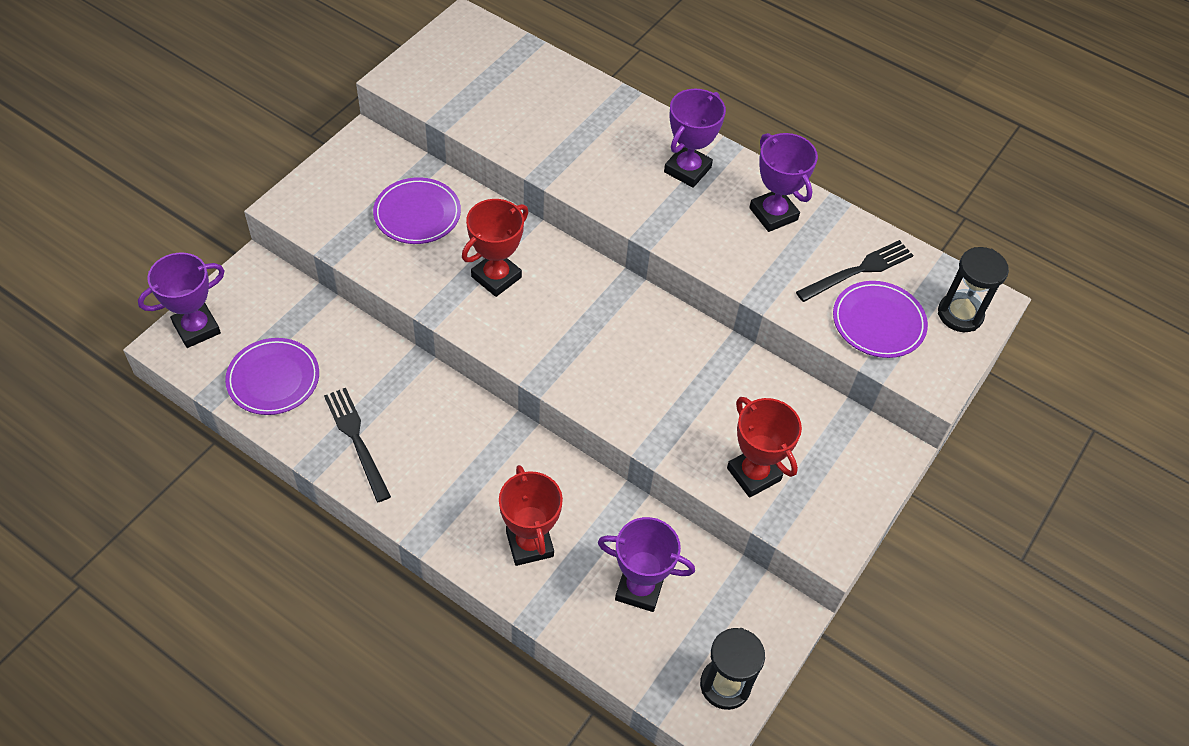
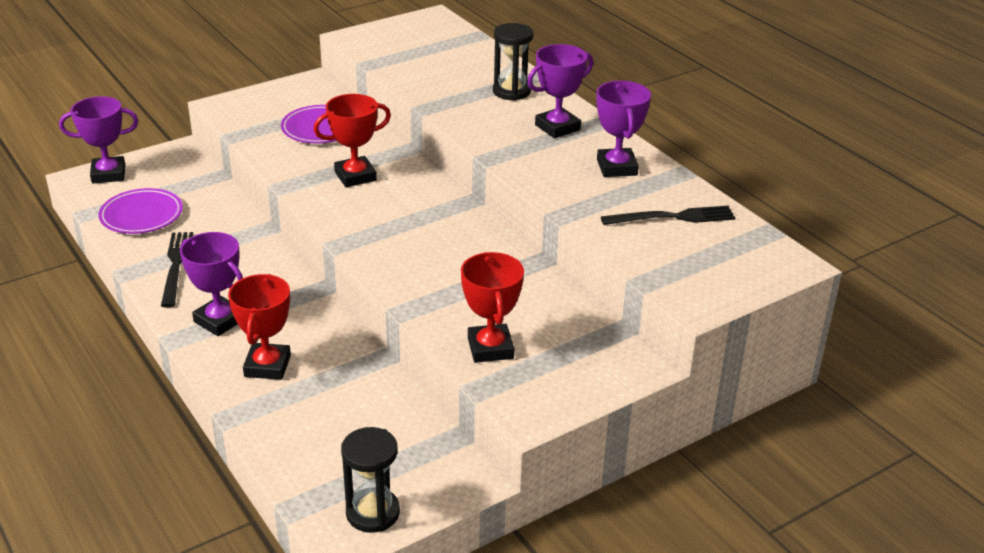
camera: 25 degrees right, 20 degrees down
purple trophy [598,517,695,612] -> purple trophy moved to [180,232,243,336]
purple plate [833,281,928,358] -> none
black hourglass [938,247,1009,332] -> black hourglass moved to [493,23,533,101]

